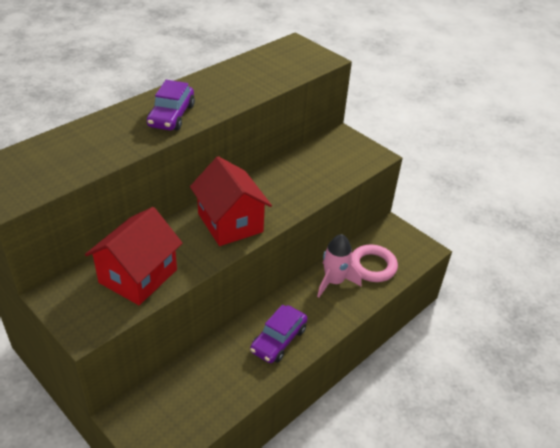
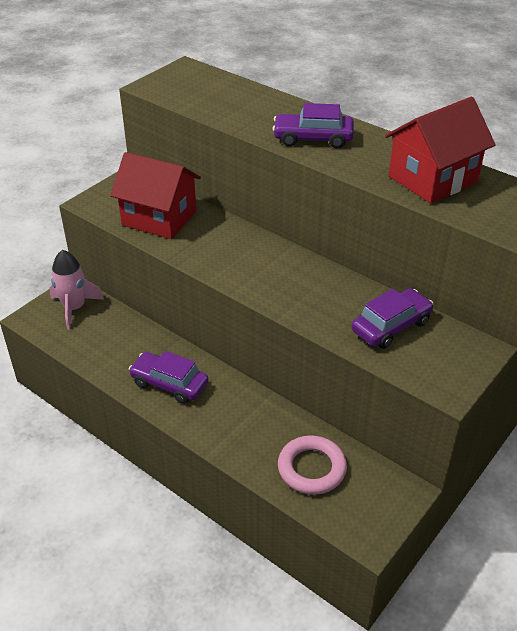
camera: 85 degrees right, 0 degrees up
red house [190,156,272,246] -> red house moved to [385,97,496,204]
pink rocket [317,234,362,297] -> pink rocket moved to [50,250,104,330]
none -> purple car [352,288,433,349]

